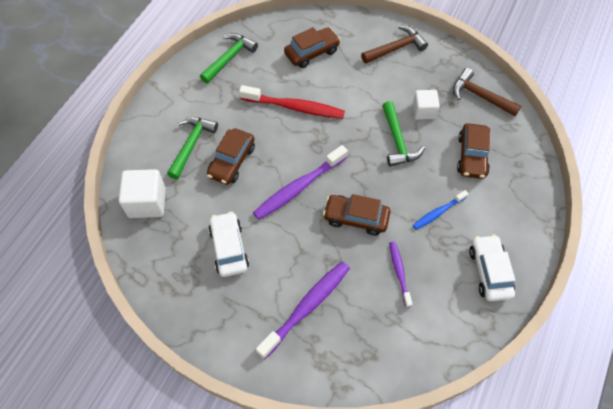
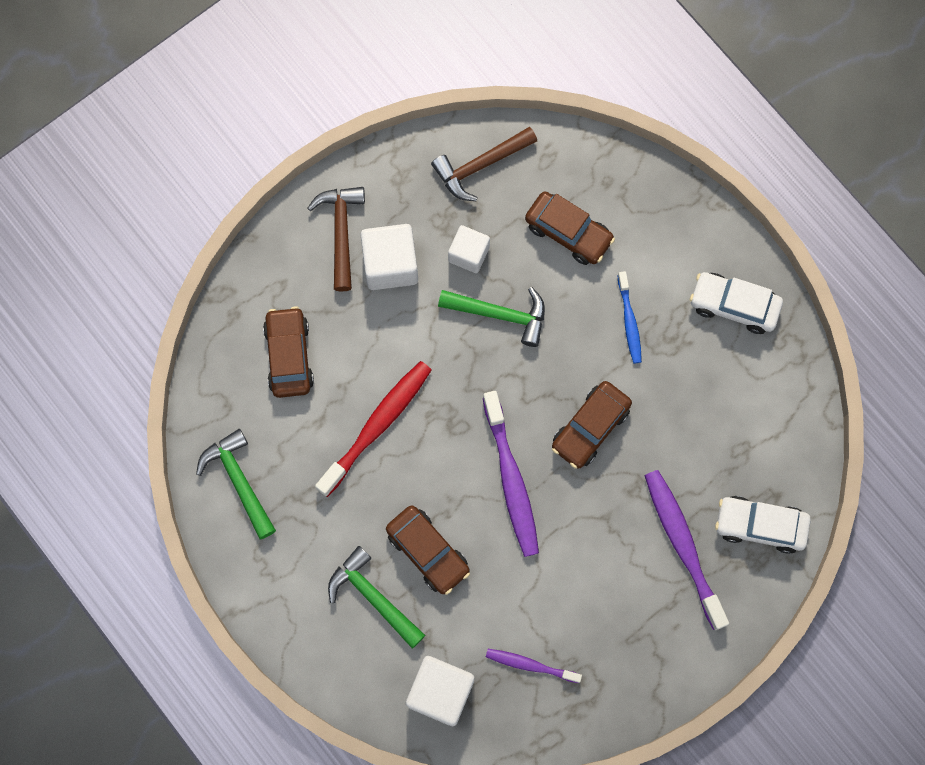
camera: 65 degrees left, 15 degrees up
white car [208,211,249,277] -> white car moved to [715,496,811,554]
purple toothbrush [389,242,413,308] -> purple toothbrush moved to [486,649,582,683]
none -> white cube [360,224,418,290]

